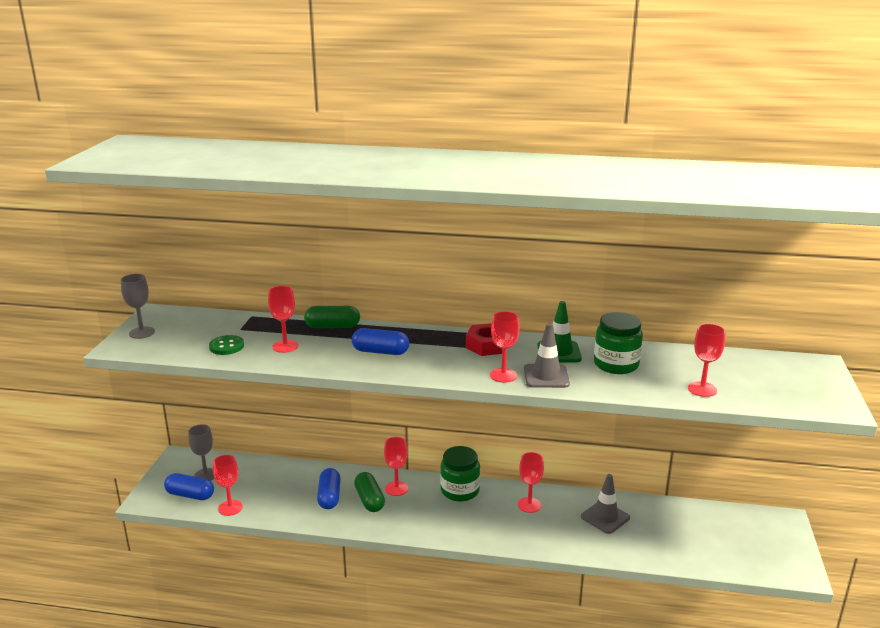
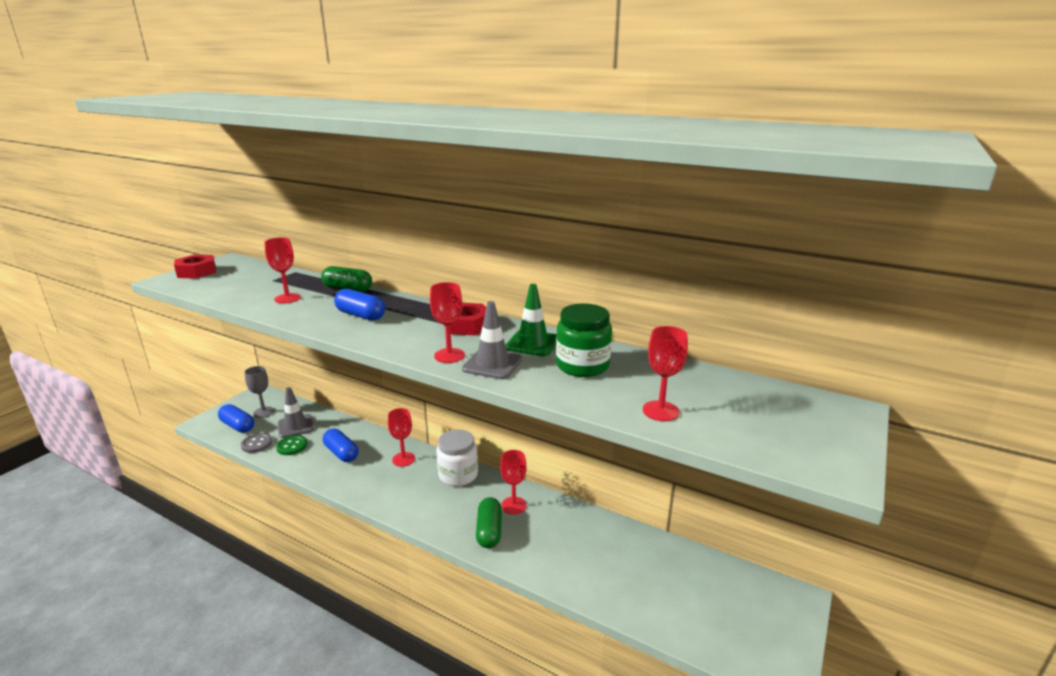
camera: 20 degrees right, 0 degrees up
grey goblet [121,274,155,339] -> red nut [174,255,216,279]
green button [209,335,244,355] -> green button moved to [276,435,307,455]
red goblet [213,455,243,516] -> grey button [241,433,272,453]
blue capsule [317,468,341,509] -> blue capsule turned 60 degrees counterclockwise [323,429,358,462]
green capsule [354,472,385,512] -> green capsule moved to [476,497,502,548]
green jar [440,446,480,502] -> white jar [436,429,478,486]
grey traffic cone [581,474,630,534] -> grey traffic cone moved to [278,387,314,438]

